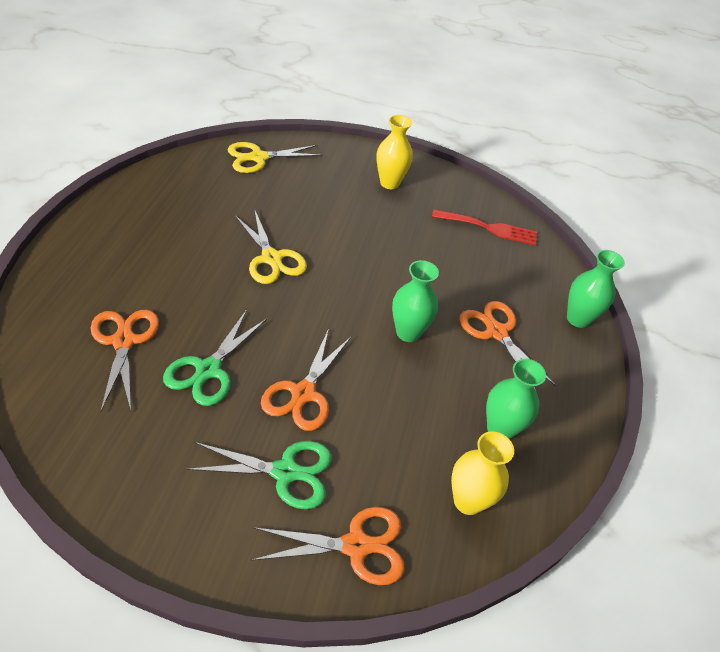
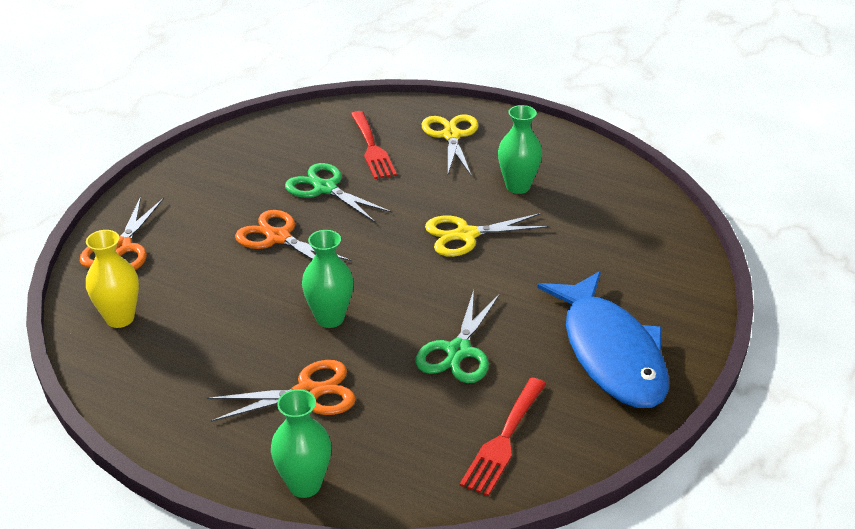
camera: 110 degrees right, 10 degrees down
orange scissors [90,310,159,412] -> red fork [351,111,397,179]
green scissors [186,441,332,509] -> green scissors moved to [415,290,500,383]
yellow scissors [227,142,323,173] -> yellow scissors moved to [422,114,478,175]
yellow vase [376,115,413,189] -> blue fish [537,271,669,408]
green vase [486,359,546,439] -> green vase moved to [498,105,542,194]

